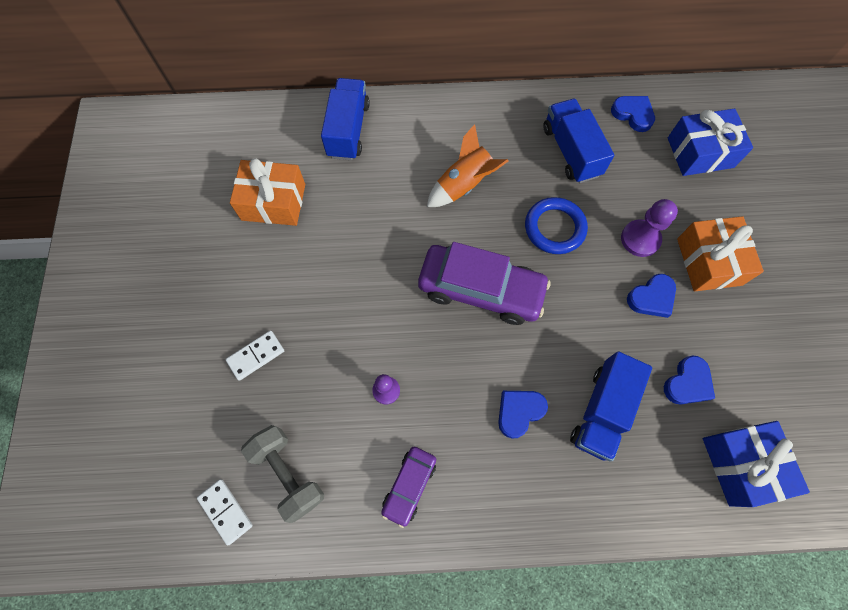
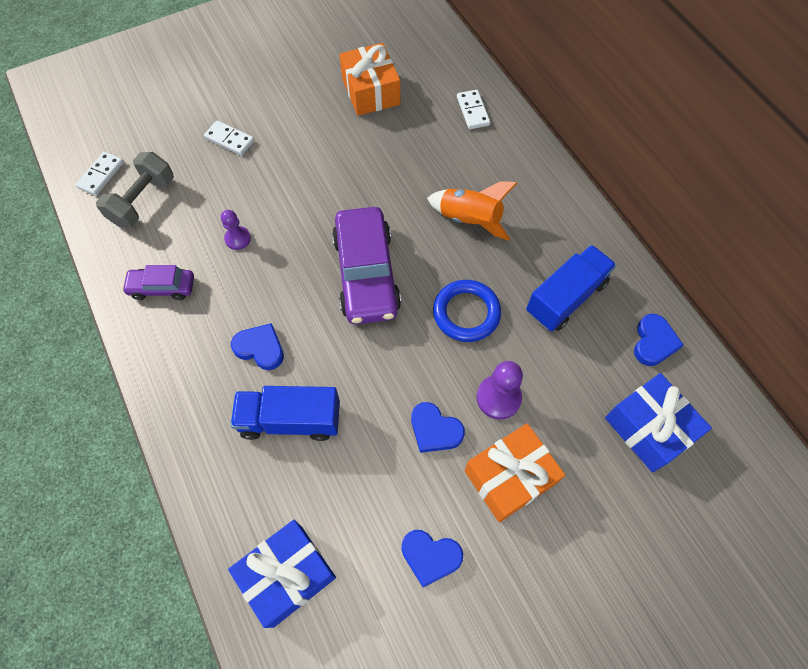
camera: 65 degrees right, 5 degrees down
blue truck [321,78,370,160] -> white domino [457,90,490,129]
blue heart [664,355,715,404] -> blue heart moved to [402,530,463,587]

